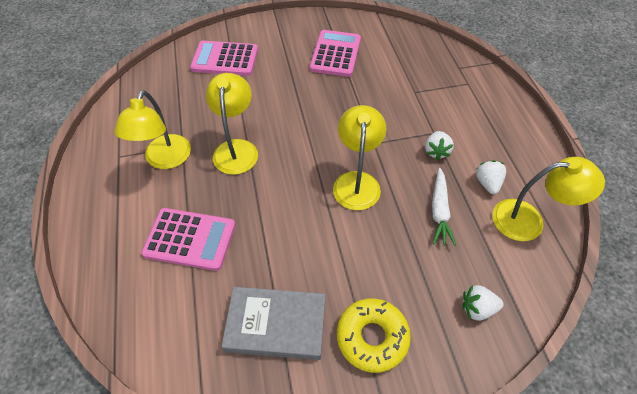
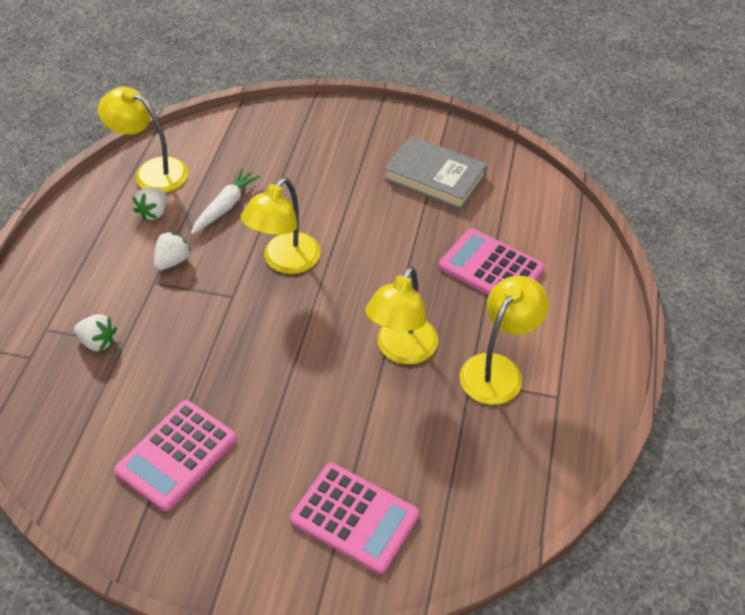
camera: 155 degrees left, 5 degrees down
yellow donut [337,298,411,373] -> none
white strawberry [462,285,504,321] -> white strawberry moved to [74,314,117,352]

